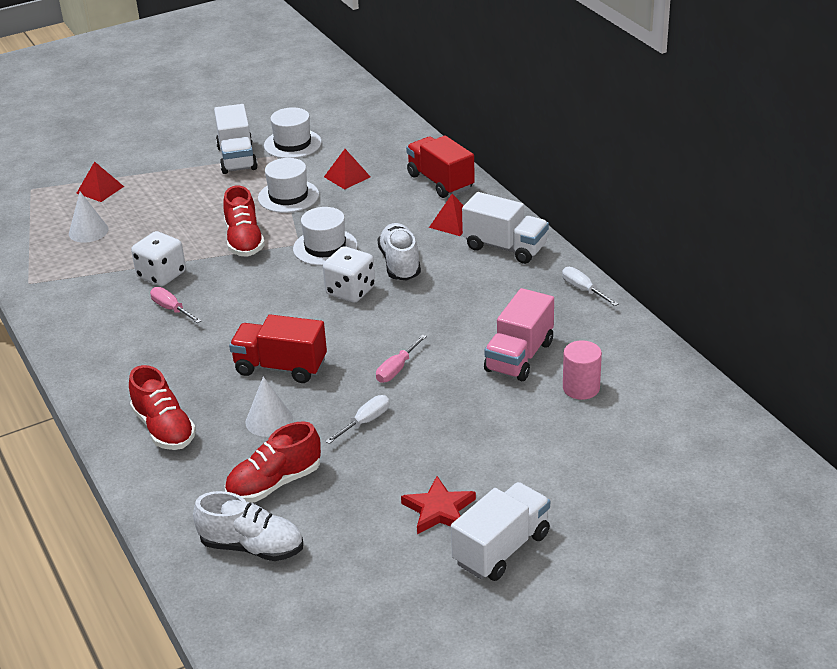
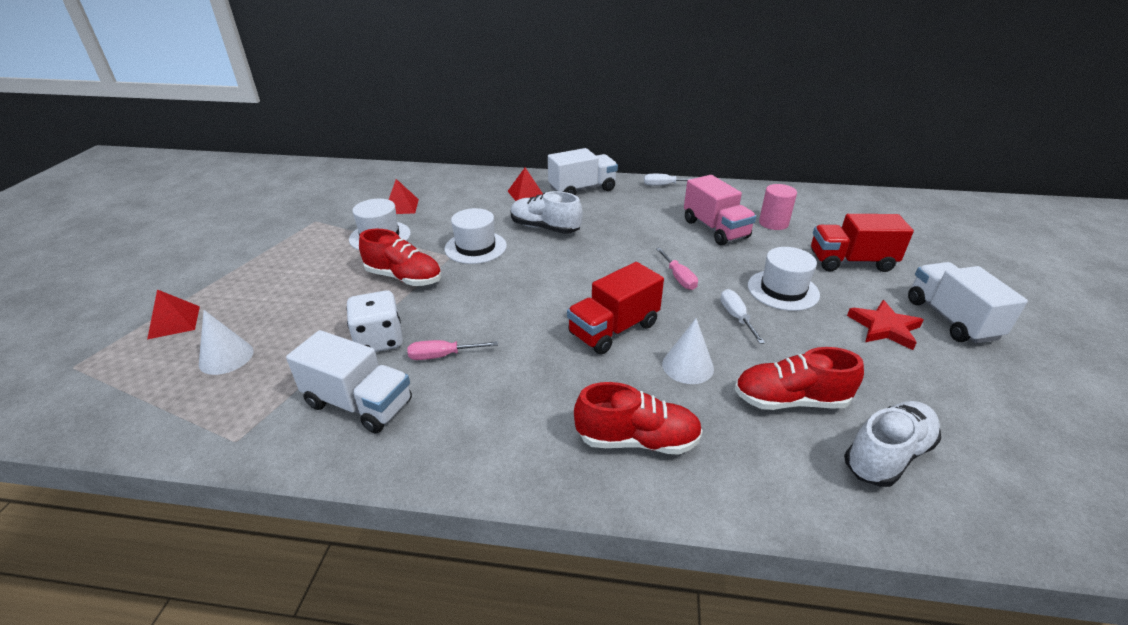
camera: 55 degrees left, 0 degrees up
white truck [214,104,258,174] -> white truck moved to [286,330,412,434]
red shoe [225,421,321,502] -> red shoe turned 90 degrees clockwise [734,347,864,410]
white hat [264,107,322,158] -> white hat moved to [748,247,820,311]
white dice [323,246,375,303] -> none
red truck [406,136,475,198] -> red truck moved to [811,214,914,272]

